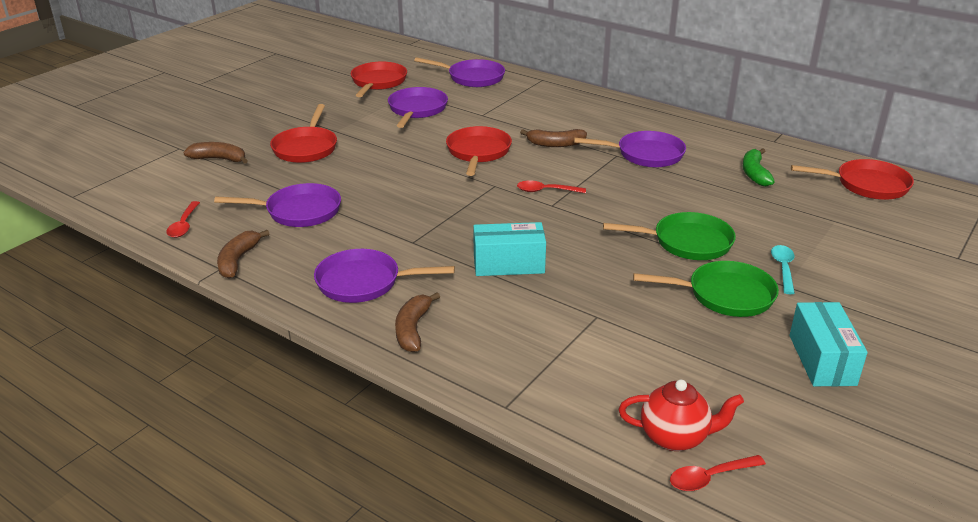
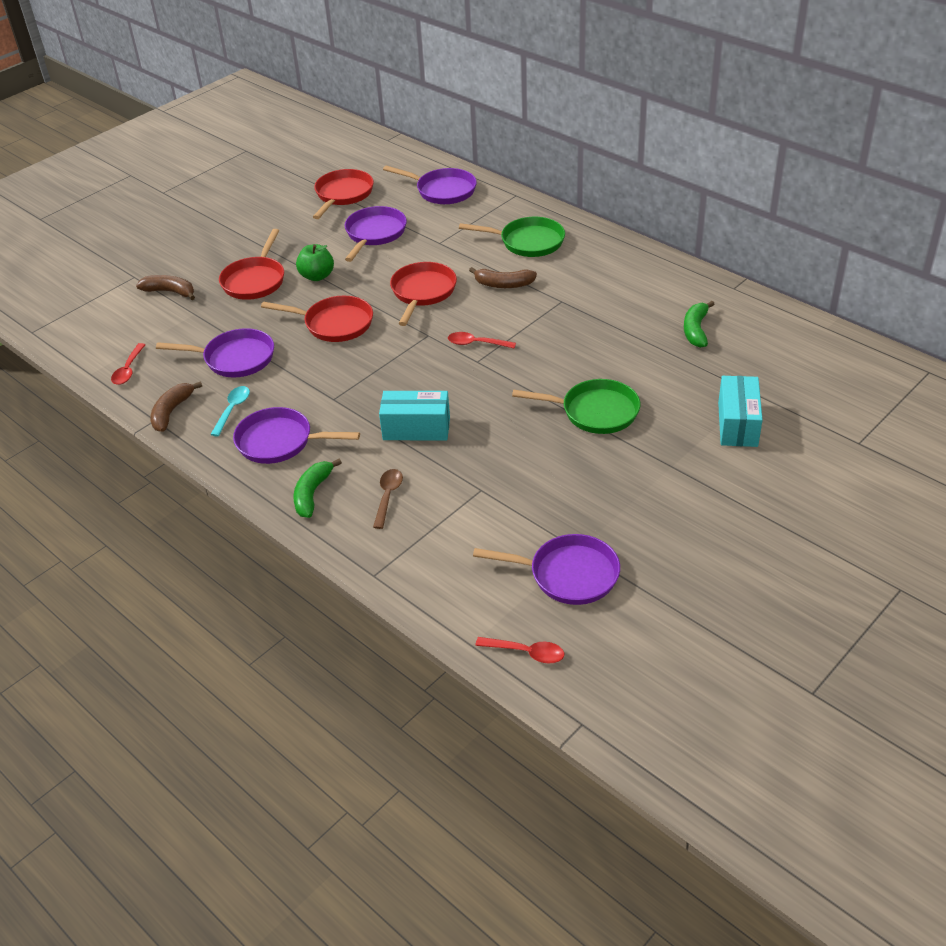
camera: 10 degrees right, 10 degrees up
brown banana [395,292,440,352] -> green banana [293,459,342,518]
purple pan [574,131,686,167] -> purple pan moved to [473,534,620,605]
red teapot [619,380,744,451] -> none
green pan [633,261,779,317] -> green pan moved to [459,217,565,257]
red spoon [670,455,766,491] -> red spoon turned 150 degrees counterclockwise [475,637,564,664]
turquoise spoon [771,245,795,294] -> turquoise spoon moved to [210,386,250,437]
turquoise box [789,302,868,386] -> turquoise box moved to [718,376,763,447]
red pan [791,159,914,200] -> red pan moved to [261,296,373,342]
none -> green apple [296,244,334,281]
none -> brown spoon [373,469,403,529]

